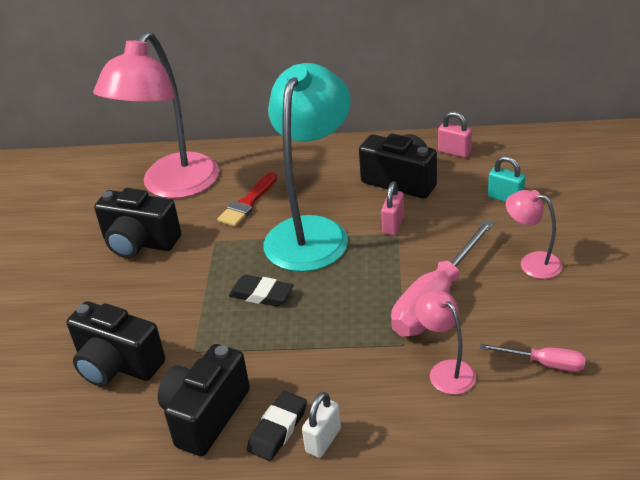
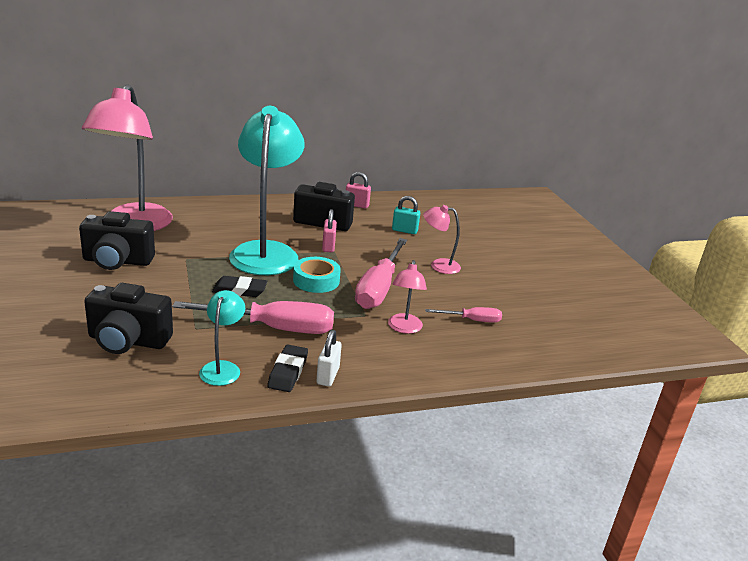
camera: 25 degrees left, 10 degrees down
black camera [158,344,250,456] -> turquoise lamp [199,290,245,386]
red brush [217,172,277,227] -> none
pink lamp [415,290,476,395] -> pink lamp turned 120 degrees counterclockwise [388,260,427,334]
none -> pink screwdriver [172,301,334,334]
none -> turquoise tape [293,257,341,293]

